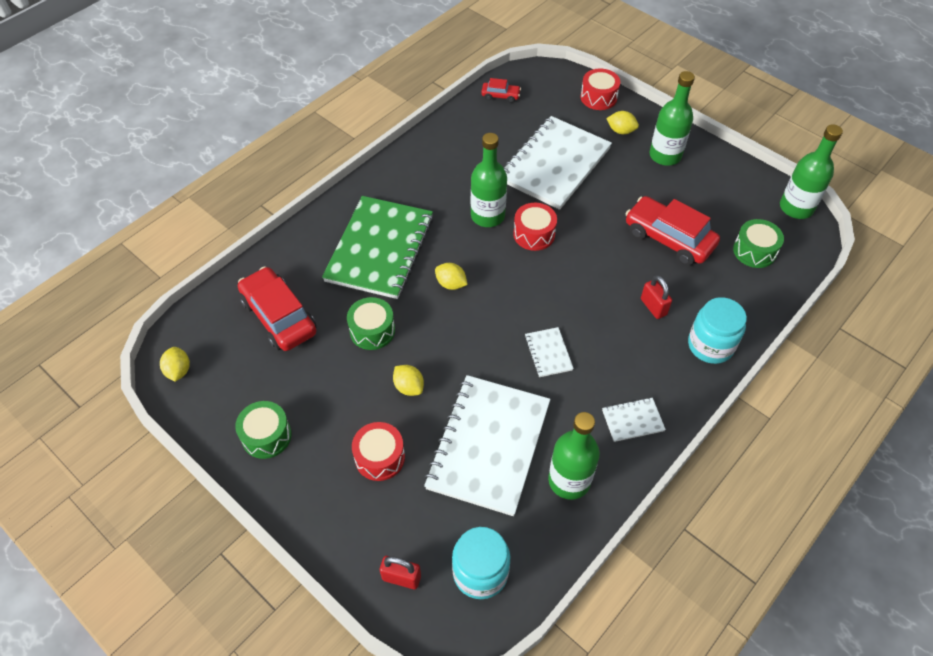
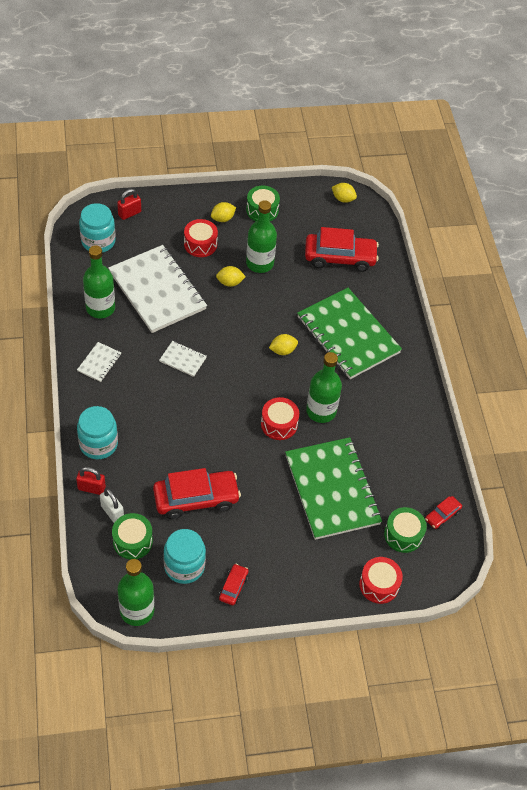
camera: 125 degrees right, 0 degrees up
green drum [347,297,395,350] -> green drum moved to [384,507,427,553]
white notebook [504,116,612,210] -> green notebook [285,437,382,540]
yellow lemon [606,111,639,134] -> yellow lemon moved to [211,202,236,222]
red padlock [641,275,672,319] -> red padlock moved to [76,467,106,495]
green bottle [649,71,695,166] -> green bottle moved to [246,200,277,273]
none -> white padlock [100,488,124,523]
none -> turquoise jar [163,529,206,584]
none -> red car [219,564,249,605]

